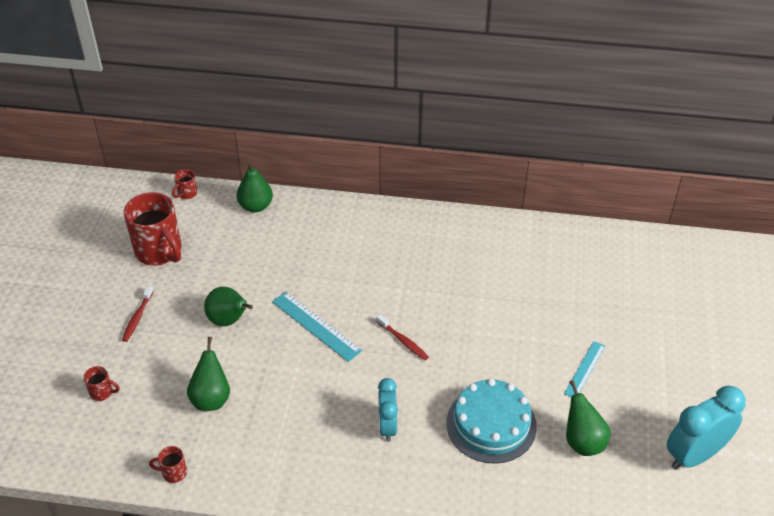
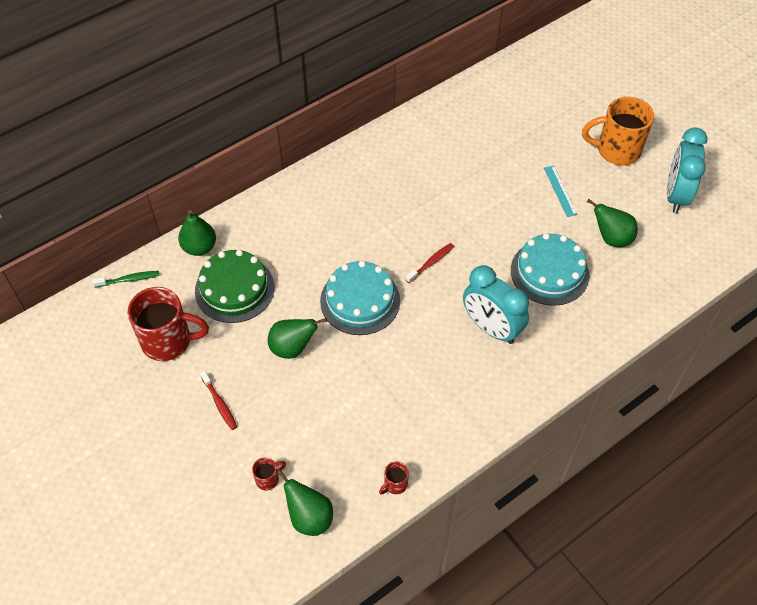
camera: 45 degrees left, 10 degrees up
red mug [172,169,197,199] -> green toothbrush [92,271,159,287]
green pear [187,337,230,411] -> green pear moved to [277,469,333,536]
turquoise ruler [272,292,362,362] -> turquoise cake [320,260,400,335]
red toothbrush [376,314,429,360] -> red toothbrush turned 45 degrees counterclockwise [406,243,454,283]
turquoise clock [378,378,398,442] -> turquoise clock [463,265,529,344], size x1.58
none -> green cake [195,249,274,323]
none -> orange mug [582,97,654,165]

